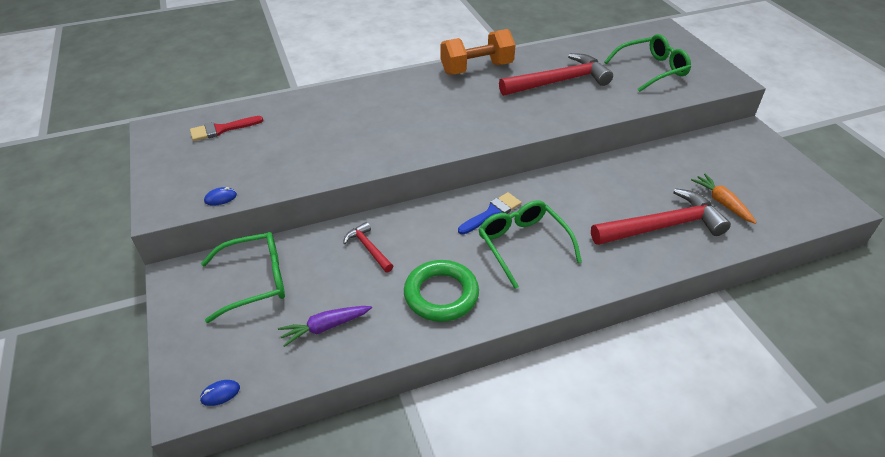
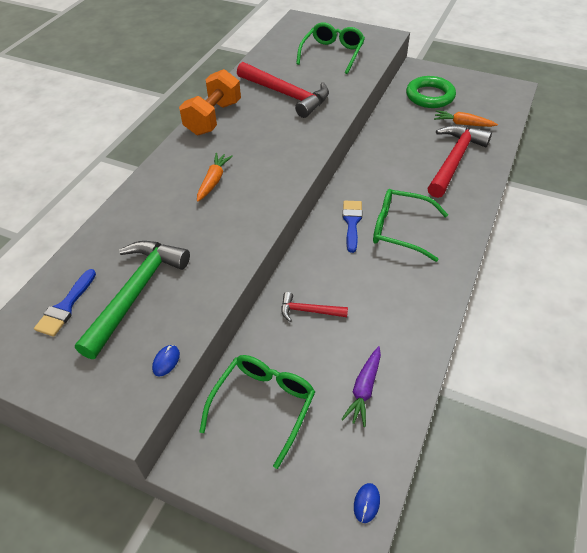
camera: 45 degrees left, 5 degrees up
red brush [190,116,264,141] -> blue brush [34,269,96,337]
green ring [404,260,479,322] -> green ring moved to [406,76,456,108]
red hammer [499,53,613,96] -> red hammer turned 105 degrees clockwise [237,62,329,118]
none -> green hammer [75,241,190,359]
none -> orange carrot [197,153,233,202]

